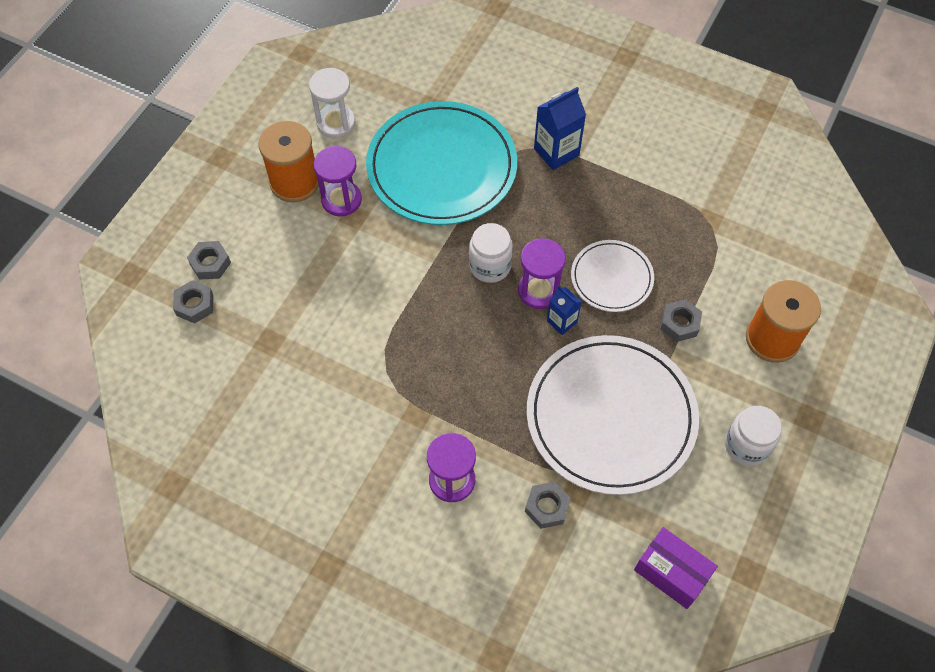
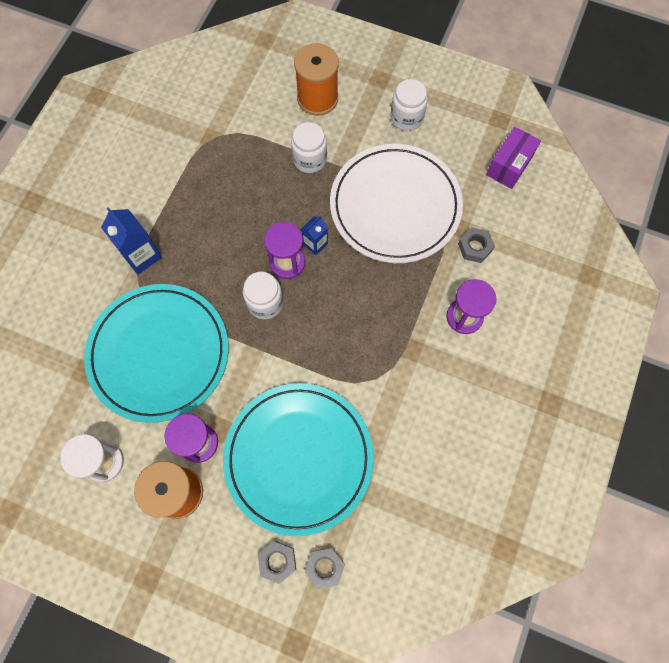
camera: 95 degrees left, 10 degrees up
white plate [571,240,654,312] -> none
grey nut [660,299,702,342] -> white jar [291,122,327,173]
none -> turquoise plate [223,383,374,536]

